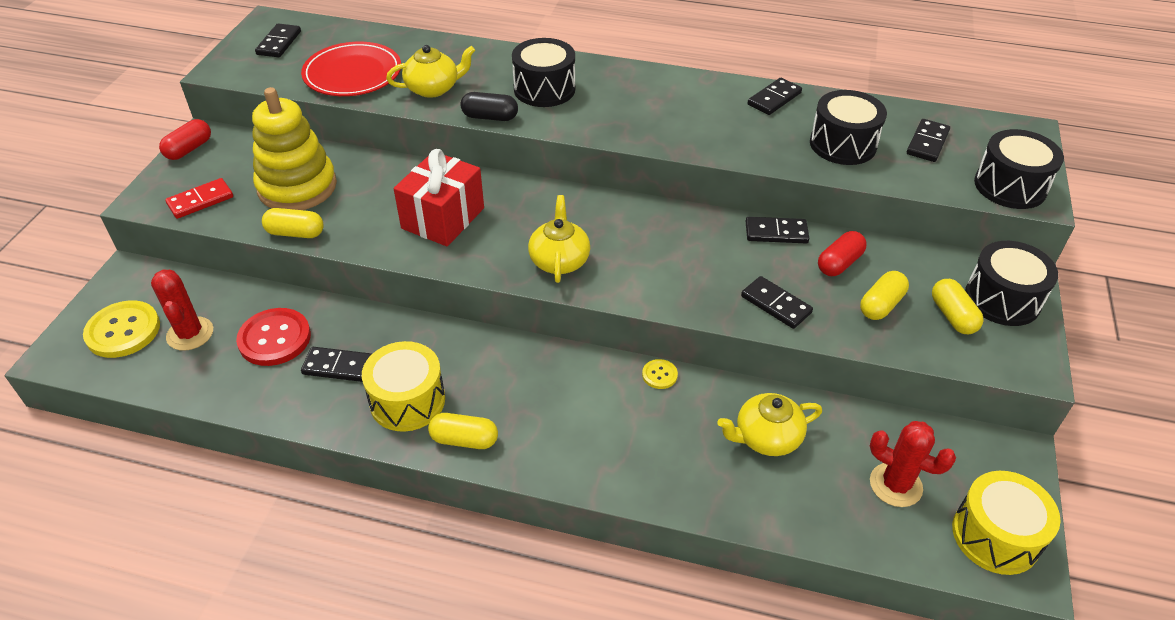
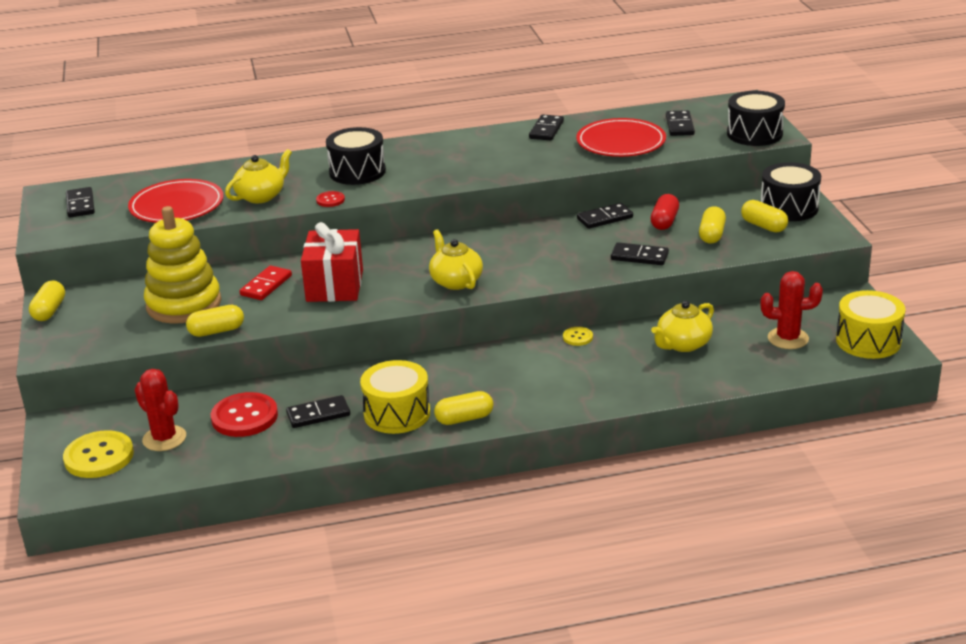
camera: 25 degrees left, 15 degrees down
red capsule [159,119,211,160] -> yellow capsule [29,281,65,321]
red domino [165,178,233,219] -> red domino moved to [240,266,292,300]
black capsule [461,92,518,121] -> red button [316,191,345,207]
black drum [810,90,887,165] -> red plate [576,118,666,157]

